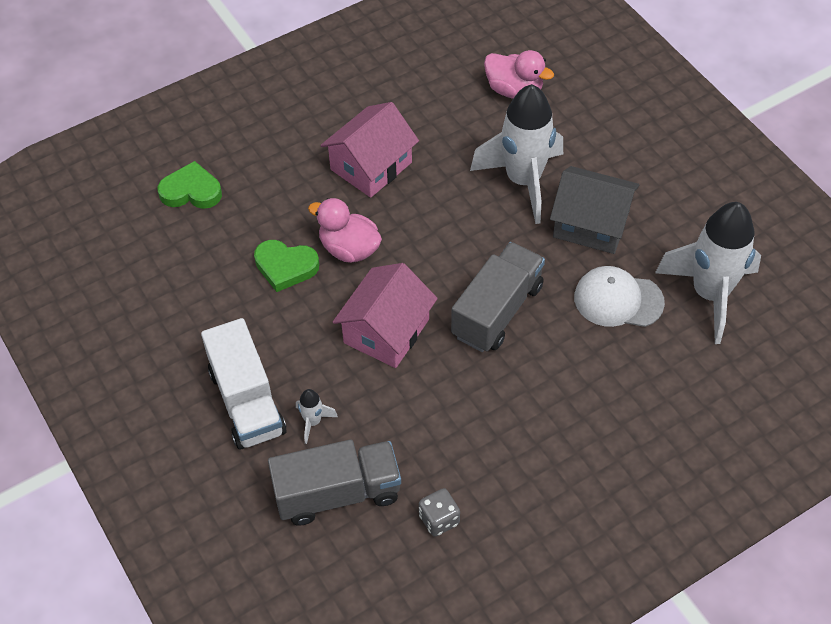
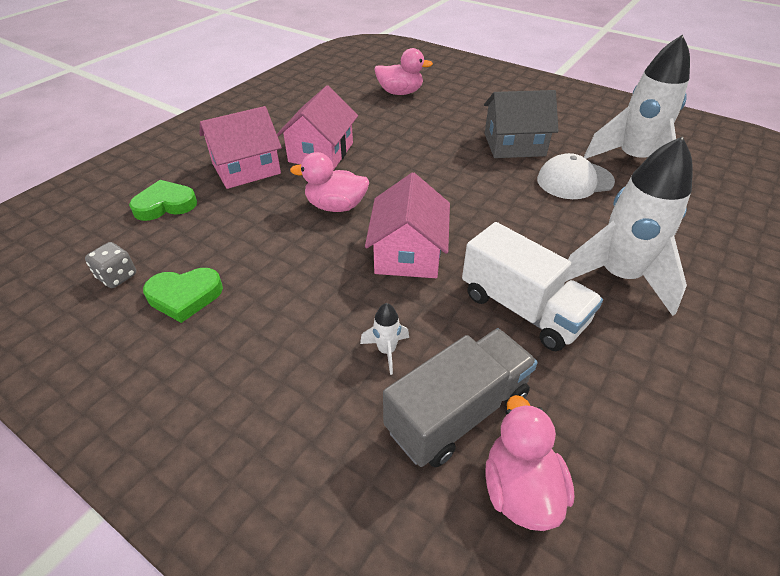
camera: 25 degrees left, 10 degrees down
white truck [201,318,286,450] -> white truck moved to [462,222,603,351]
green heart [254,240,319,292] -> green heart moved to [143,268,223,323]
grey dice [419,488,460,536] -> grey dice moved to [85,242,136,288]
grey truck [451,242,545,352] -> none
white rocket [470,84,563,224] -> white rocket moved to [565,136,693,316]
none -> pink house [200,106,282,189]
none -> pink duck [485,395,574,531]

